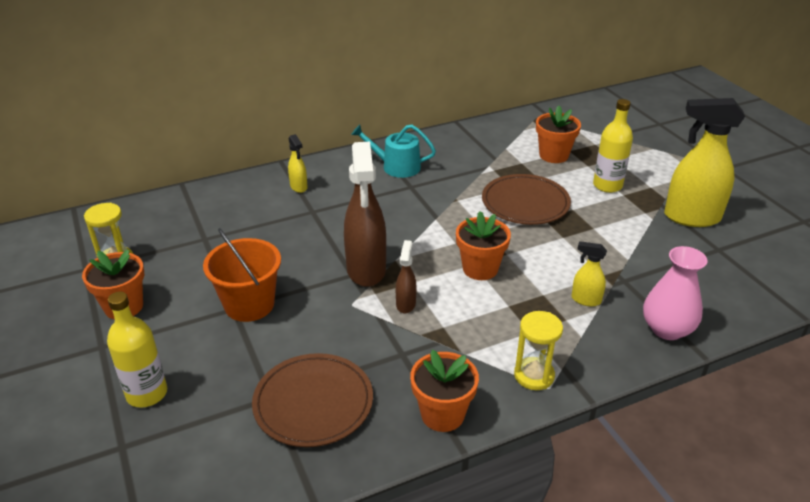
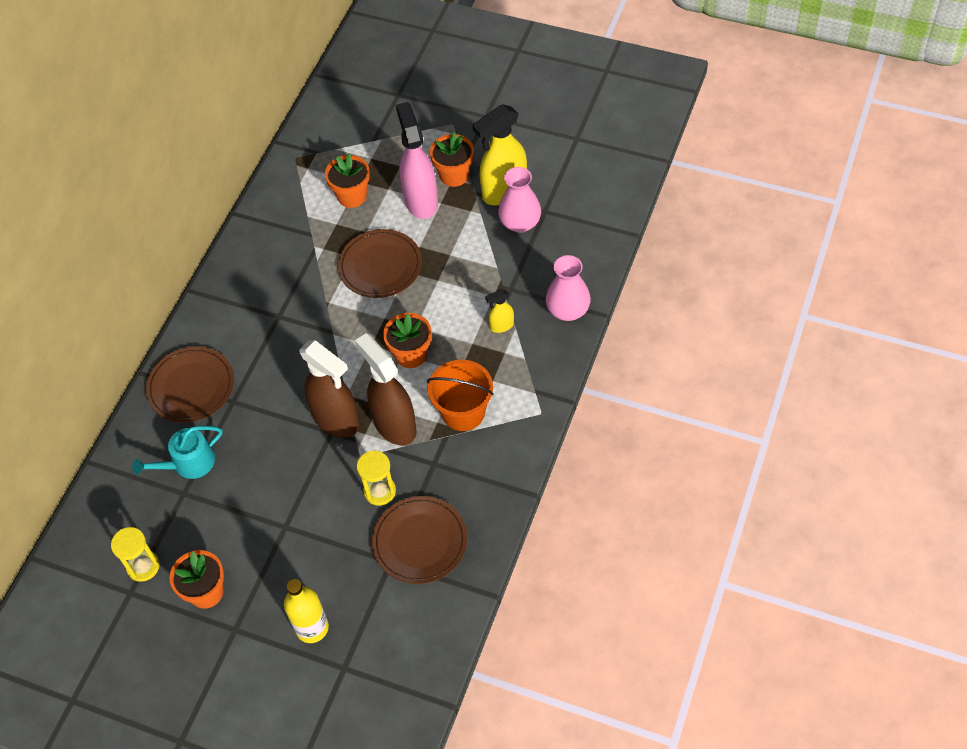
camera: 40 degrees left, 20 degrees up
orange bucket [203,228,281,322] -> orange bucket moved to [427,360,494,431]
yellow spray bottle [288,134,307,193] -> brown plate [146,346,234,423]
turquoise watering can [351,124,436,178] -> turquoise watering can moved to [132,426,223,479]
brown spray bottle [396,240,417,313] -> brown spray bottle [355,333,417,445], size x2.12
orange flower pot [410,350,479,432] -> orange flower pot moved to [430,132,474,187]
yellow hourglass [514,311,563,390] -> yellow hourglass moved to [357,451,396,506]
yellow bottle [593,99,633,193] -> pink spray bottle [396,102,438,219]
none -> pink vase [498,167,541,233]

